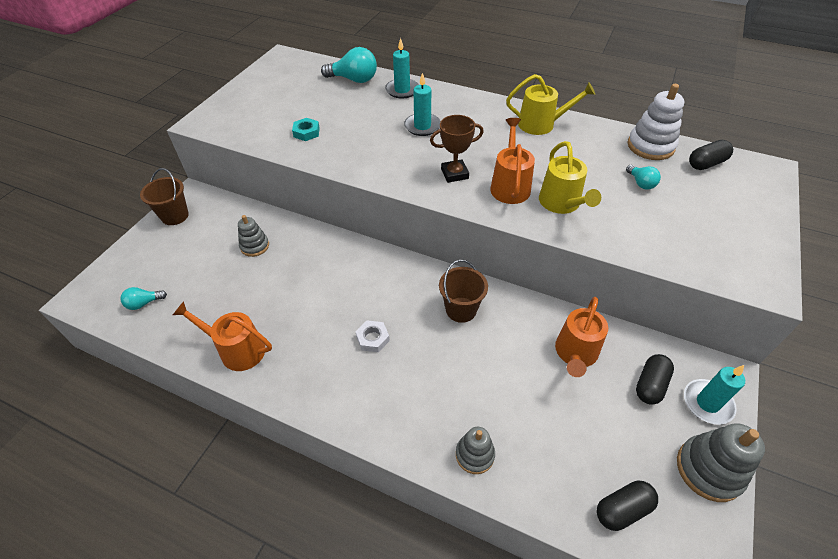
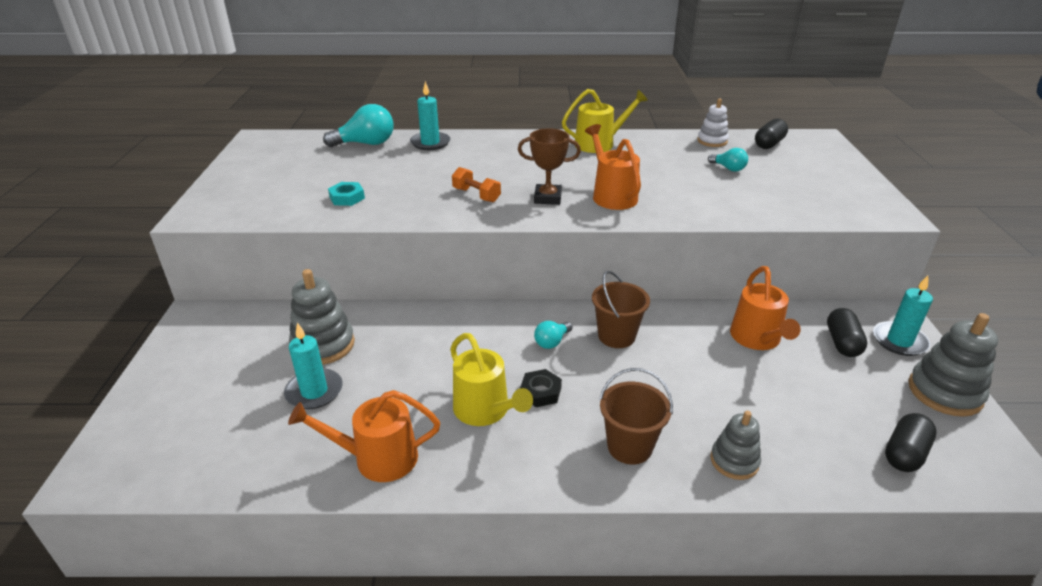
camera: 25 degrees left, 15 degrees down
turquoise light bulb [120,287,167,310] -> turquoise light bulb moved to [534,321,573,349]
brown bucket [140,168,189,225] -> brown bucket moved to [599,368,673,465]
grey stacking toy [238,215,269,257] -> grey stacking toy [289,269,355,365], size x1.59
white nut [356,321,390,352] -> black nut [520,369,562,407]
turquoise candle [404,73,441,136] -> turquoise candle moved to [284,323,343,409]
brown trophy [430,115,484,183] -> brown trophy turned 45 degrees clockwise [518,128,581,205]
yellow watering can [539,141,601,214] -> yellow watering can moved to [450,333,533,426]
white stacking toy [628,84,684,160] -> white stacking toy [697,98,729,147], size x0.63
none -> orange dumbbell [452,167,501,202]

